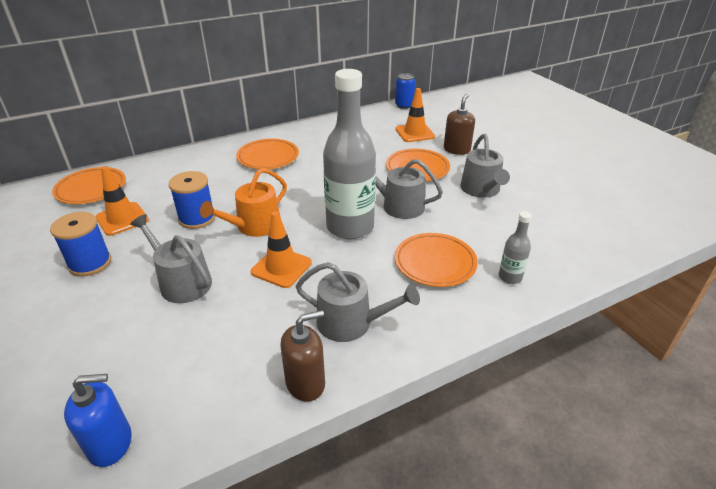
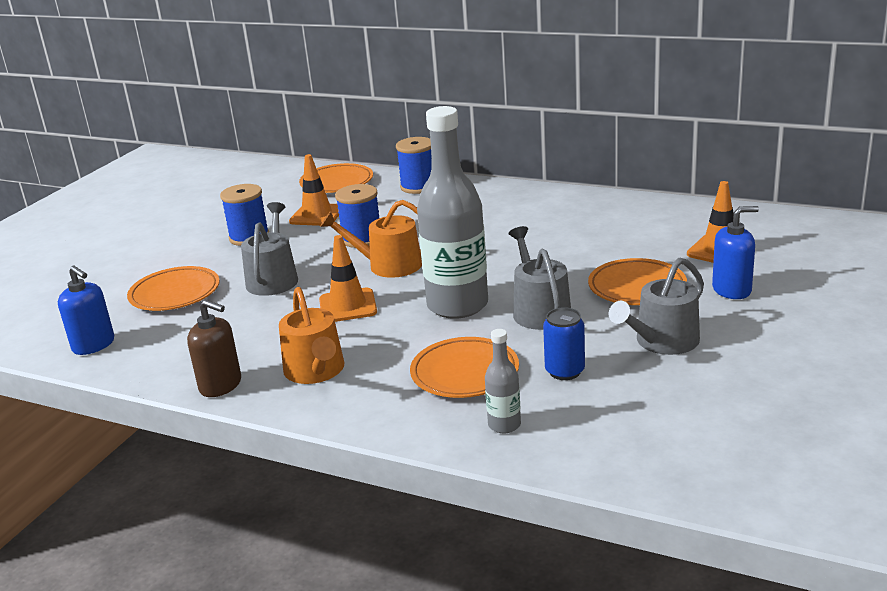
camera: 55 degrees right, 10 degrees down
orange plate [236,139,299,169] -> orange plate moved to [127,266,220,311]
grey watering can [296,262,420,342] -> orange watering can [279,287,344,384]
blue can [395,73,415,109] -> blue can moved to [543,307,585,380]
brown soap dispenser [444,94,475,155] -> blue soap dispenser [712,206,759,299]
none -> blue spool [396,137,432,194]

